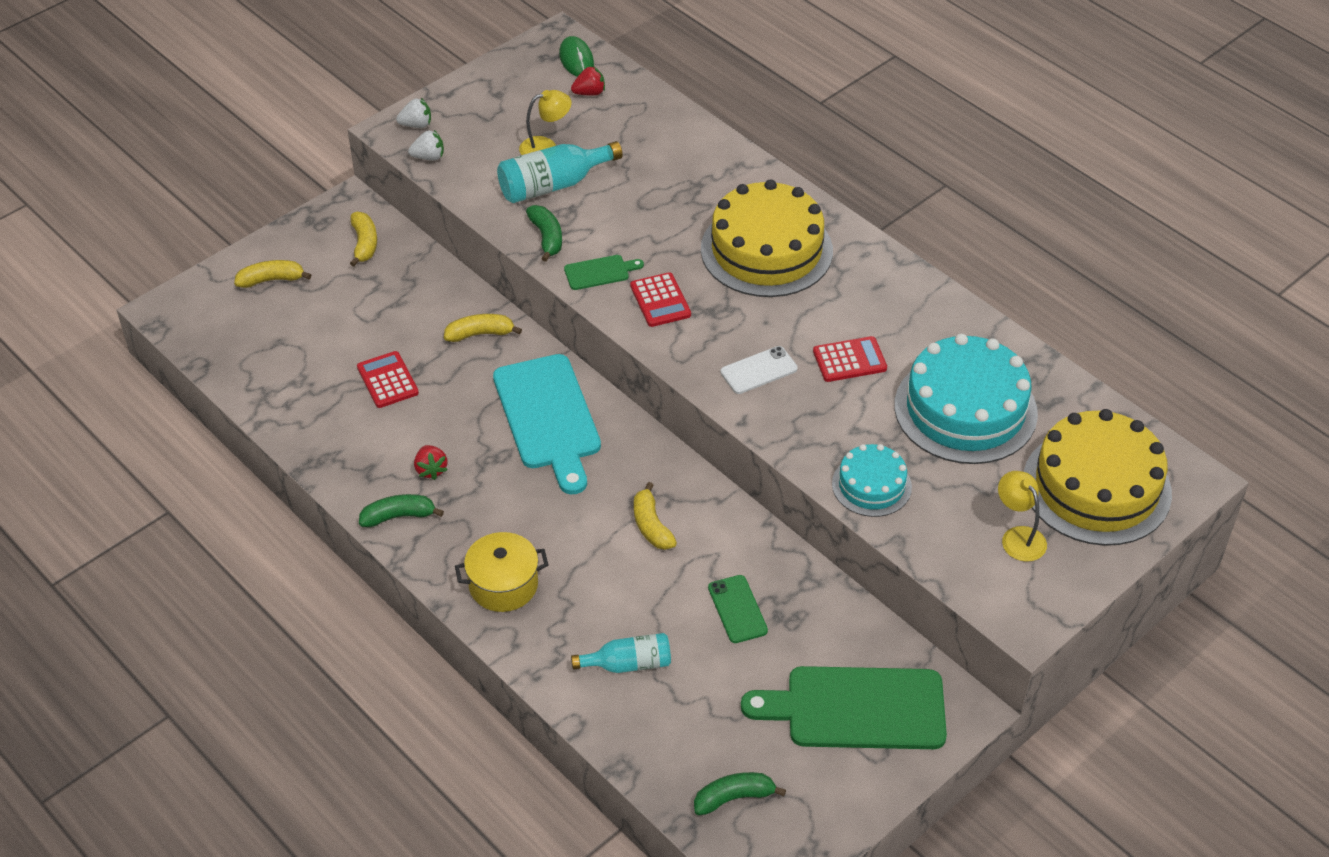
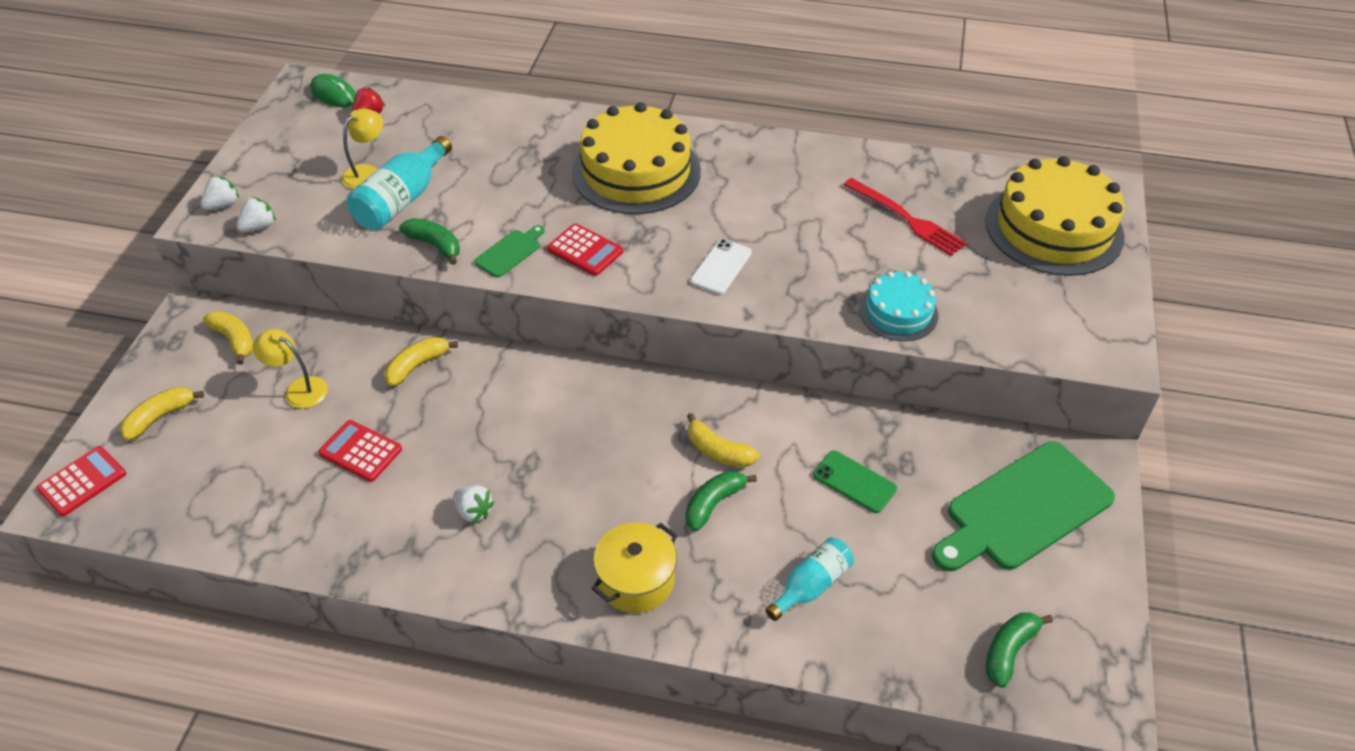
camera: 35 degrees left, 0 degrees up
green banana [359,494,444,527] -> green banana moved to [685,471,757,531]
red strawberry [414,445,447,480] -> white strawberry [453,485,495,524]
turquoise cutting board [493,354,601,494] -> none
red calculator [813,336,887,382] -> red calculator moved to [36,446,126,516]
turquoise cake [895,334,1038,464] -> red fork [843,178,967,256]
yellow lamp [998,471,1047,562] -> yellow lamp moved to [253,329,328,409]

